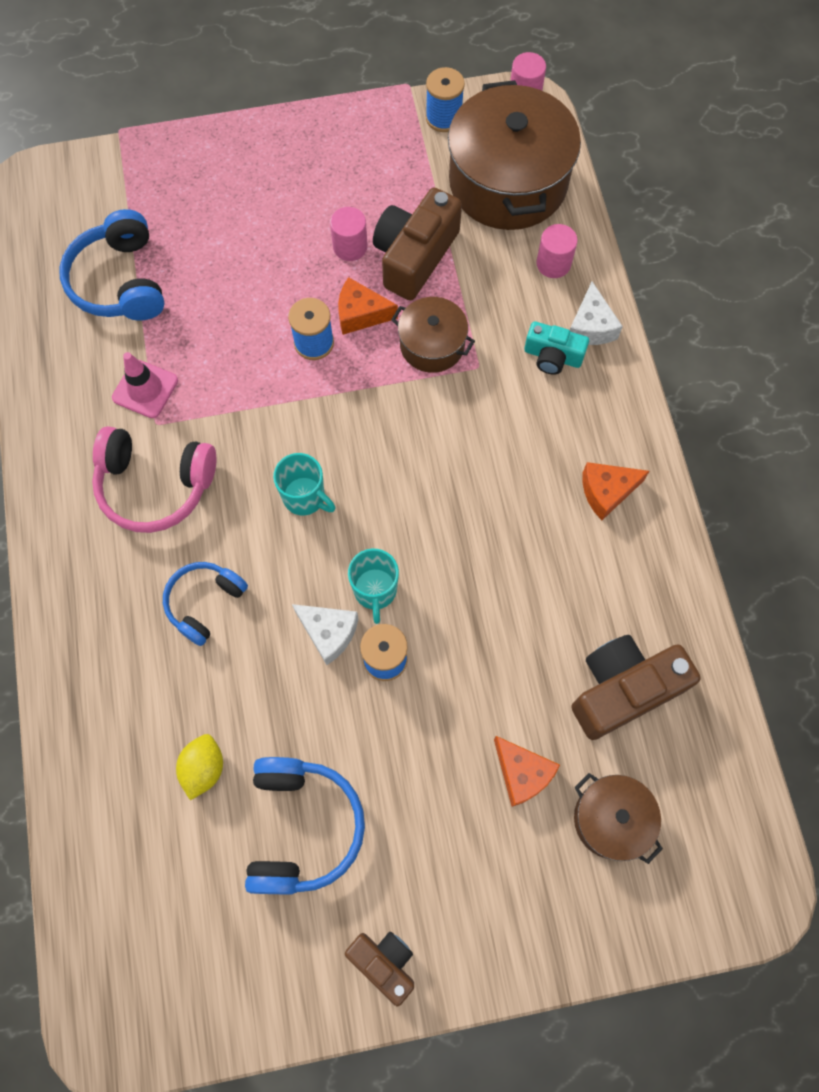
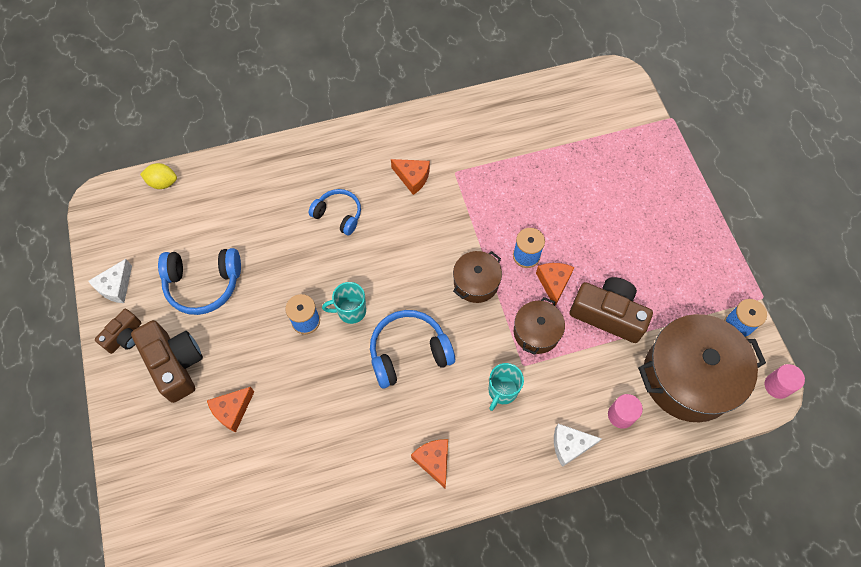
camera: 85 degrees right, 5 degrees down
blue headphones [59,209,165,320] -> blue headphones moved to [370,310,455,388]
pink headphones [92,426,216,533] -> orange cheese [391,159,430,195]
pink traffic cone [112,352,178,418] -> none
yellow lemon [176,734,223,800] -> yellow lemon moved to [140,163,177,189]
turquoise mug [273,453,335,516] -> turquoise mug moved to [489,363,524,411]
white cheese [292,604,359,665] -> white cheese moved to [88,259,132,303]
pink cylinder [330,207,368,261] -> none
turquoise camera [524,321,589,375] -> none
brown camera [571,635,701,740] -> brown camera moved to [131,320,203,403]
brown pot [574,773,663,864] -> brown pot moved to [453,251,502,303]

